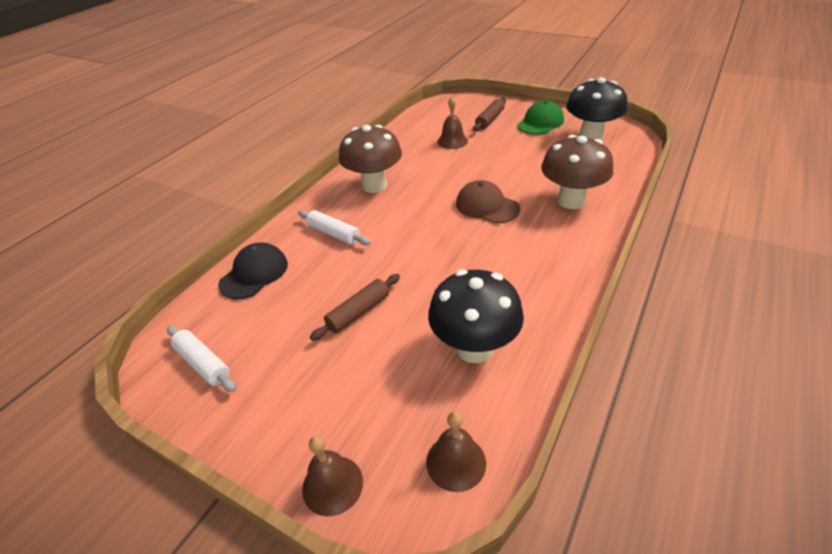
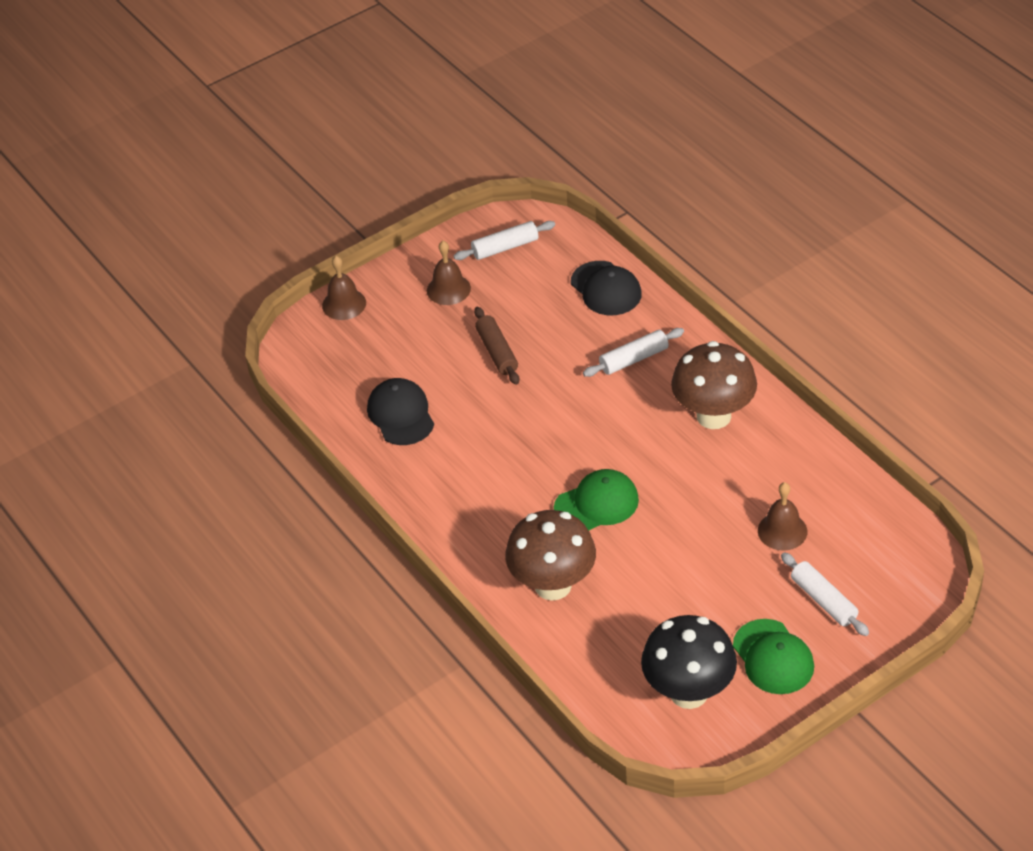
camera: 115 degrees right, 5 degrees up
brown bell [426,411,486,492] -> brown bell moved to [427,241,471,305]
black mushroom [428,269,524,363] -> black cap [367,378,434,445]
brown cap [456,180,520,223] -> green cap [554,469,639,531]
brown rolling pin [473,98,506,131] -> white rolling pin [781,552,869,636]

